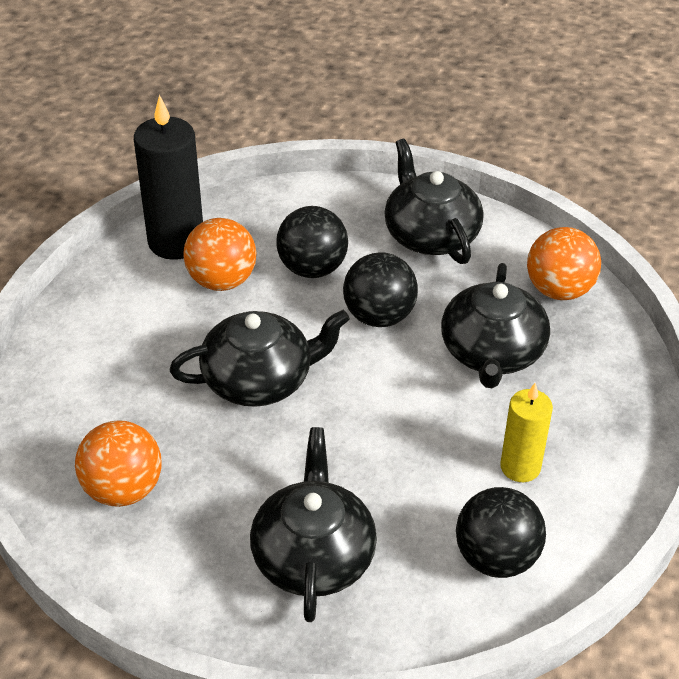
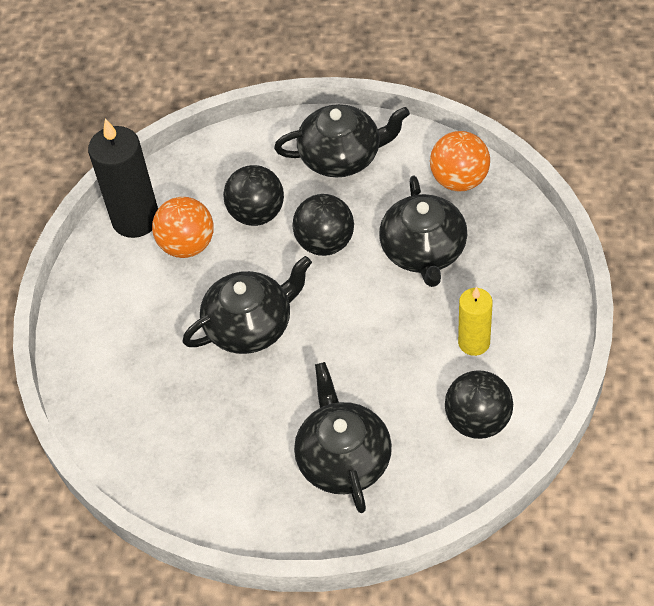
camera: 10 degrees left, 10 degrees up
orange ball [75,420,162,507] -> none
black teapot [384,139,484,264] -> black teapot turned 120 degrees clockwise [274,104,410,177]

